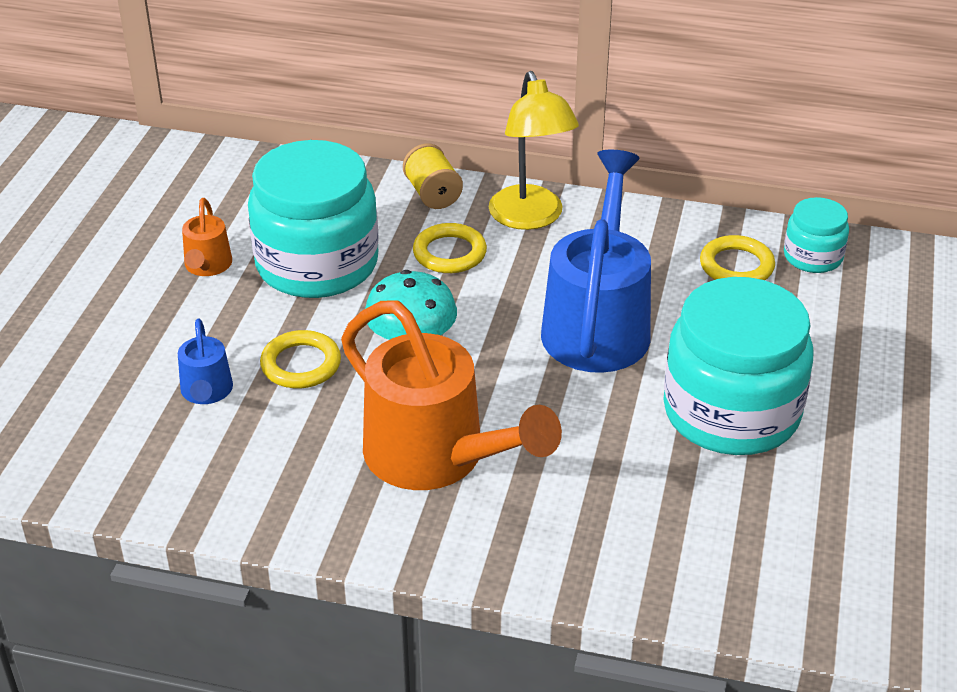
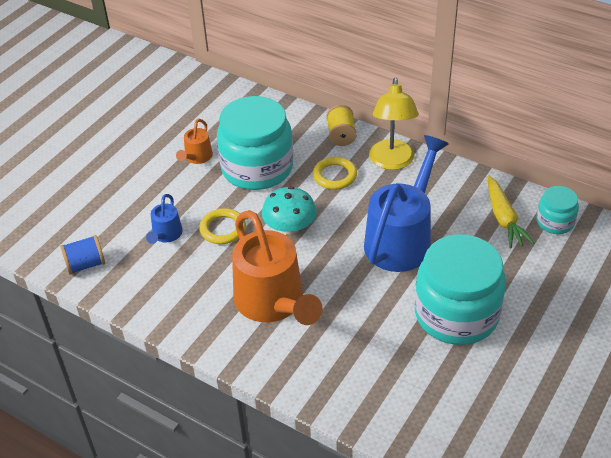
camera: 20 degrees right, 5 degrees up
yellow ring [700,235,775,280] -> yellow carrot [488,176,535,249]
none -> blue spool [60,235,105,275]

